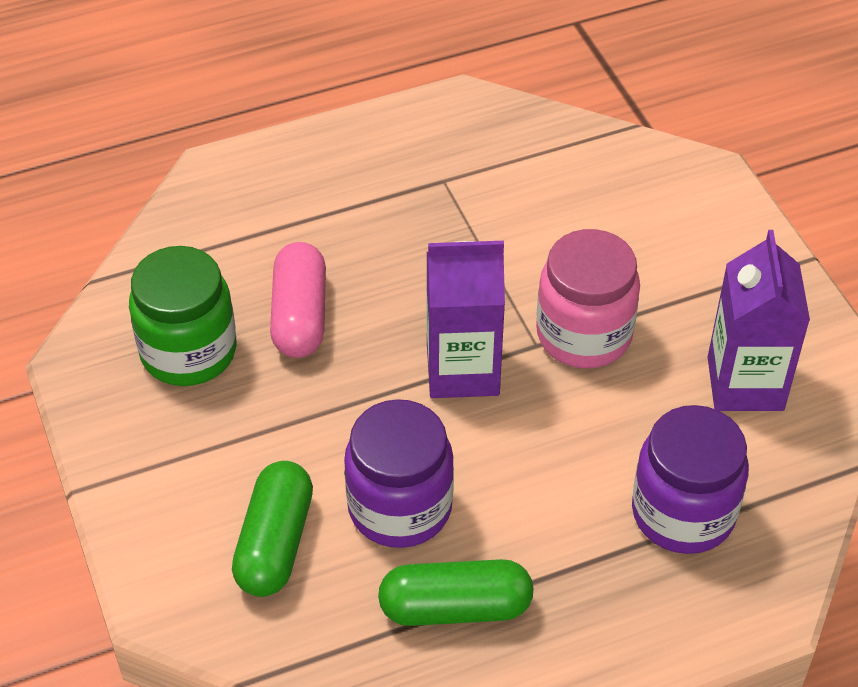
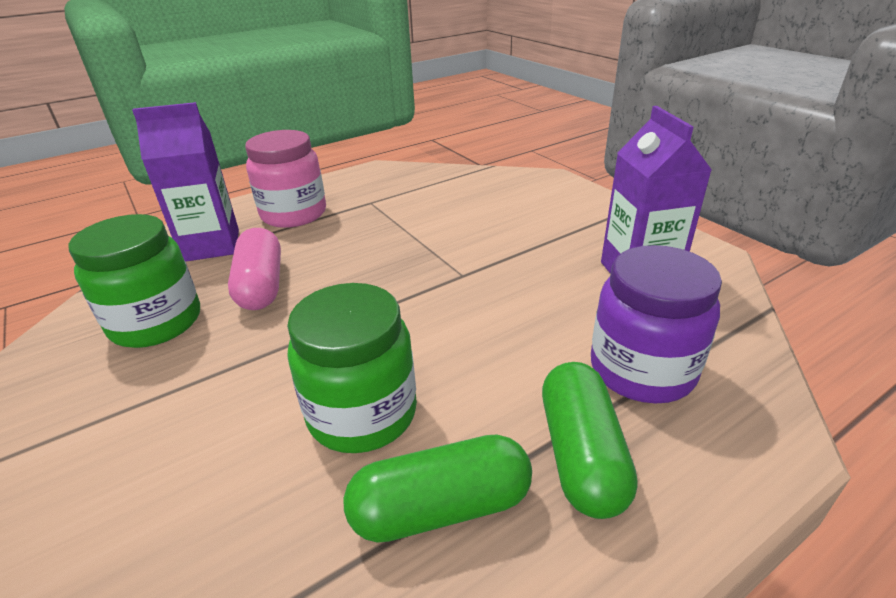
camera: 10 degrees left, 15 degrees down
green capsule [232,461,313,597] -> green capsule moved to [542,362,638,519]
purple jar [344,399,454,548] -> green jar [287,283,417,453]
purple carton [426,241,505,398] -> purple carton moved to [132,102,239,262]
pink jar [536,229,640,368] -> pink jar moved to [245,130,326,228]

